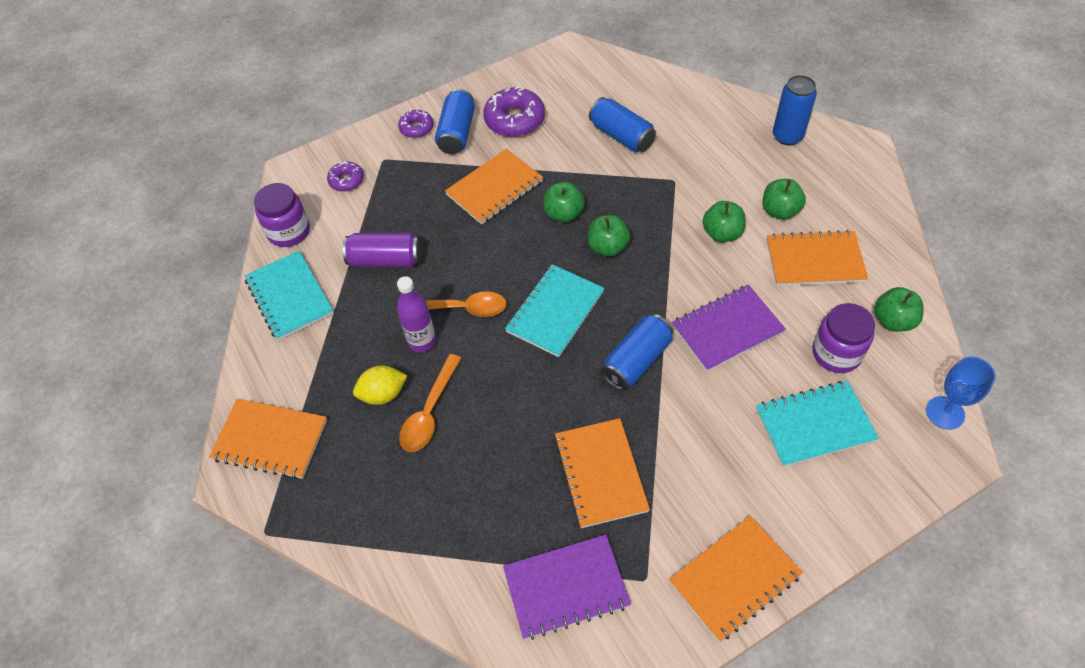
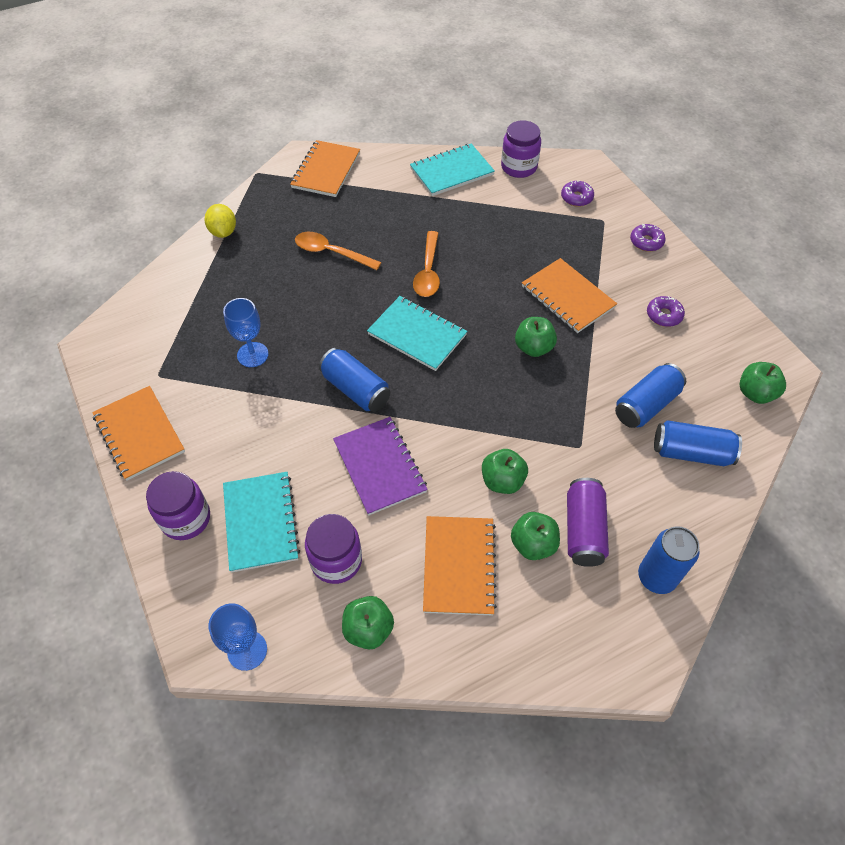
camera: 90 degrees right, 0 degrees up
purple can [343,233,421,268] -> purple can moved to [567,478,609,567]
yellow lemon [353,366,407,405] -> yellow lemon moved to [204,204,236,238]
purple bottle [397,276,436,352] -> none
blue can [435,89,475,154] -> blue can moved to [654,420,742,466]
purple donut [483,86,545,137] -> purple donut [647,296,685,327], size x0.57
purple notebook [503,534,631,640] -> none
orange notebook [554,418,650,528] -> blue goblet [223,298,269,367]
green apple [588,215,630,257] -> green apple moved to [740,362,786,404]
none -> purple jar [146,471,210,540]

